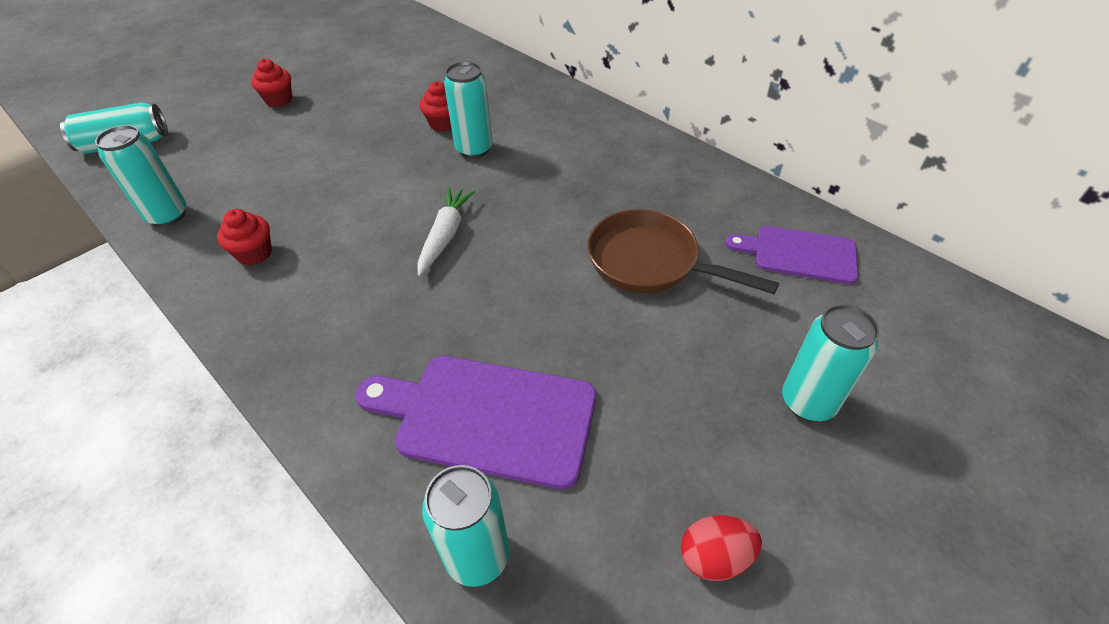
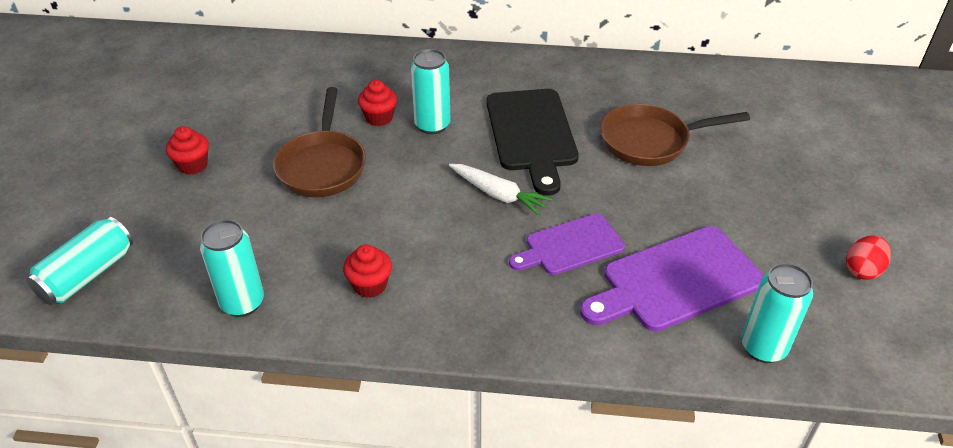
camera: 40 degrees left, 5 degrees down
white carrot [418,187,475,276] -> white carrot turned 150 degrees clockwise [449,164,553,216]
purple cutting board [725,226,858,284] -> purple cutting board moved to [509,214,625,275]
turquoise can [782,304,880,422] -> none
none -> brown pan [273,87,366,197]
none -> black cutting board [486,89,579,196]

